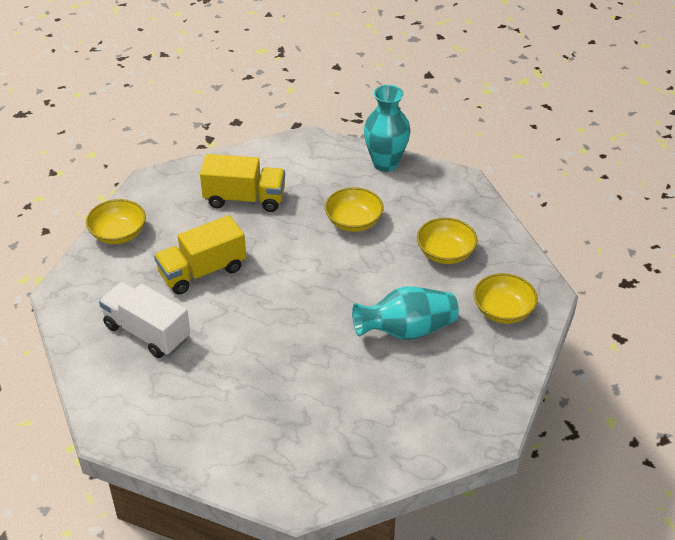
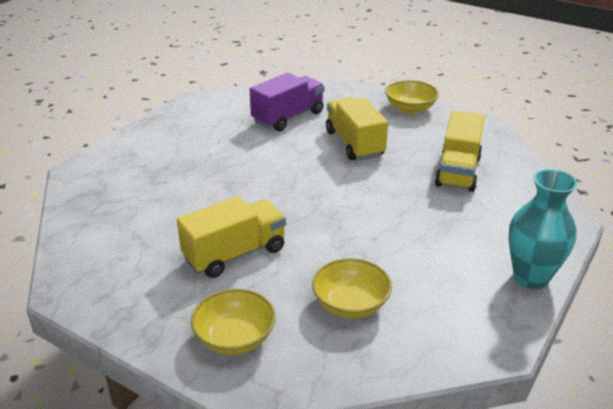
camera: 100 degrees right, 10 degrees down
white truck [99,282,190,358] -> purple truck [250,73,324,131]
yellow bowl [325,187,384,232] -> none
turquoise vase [352,287,459,340] -> yellow truck [177,196,286,278]

